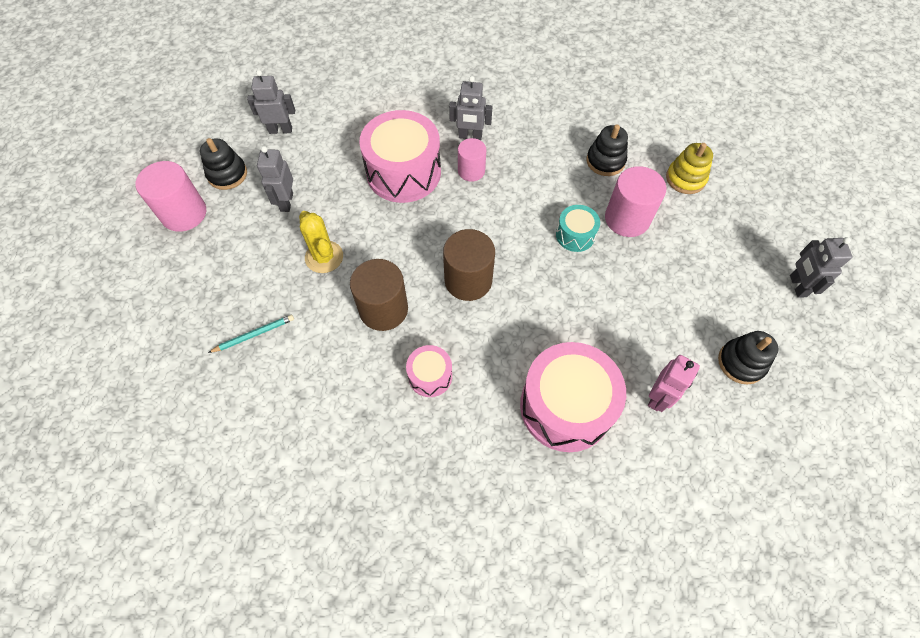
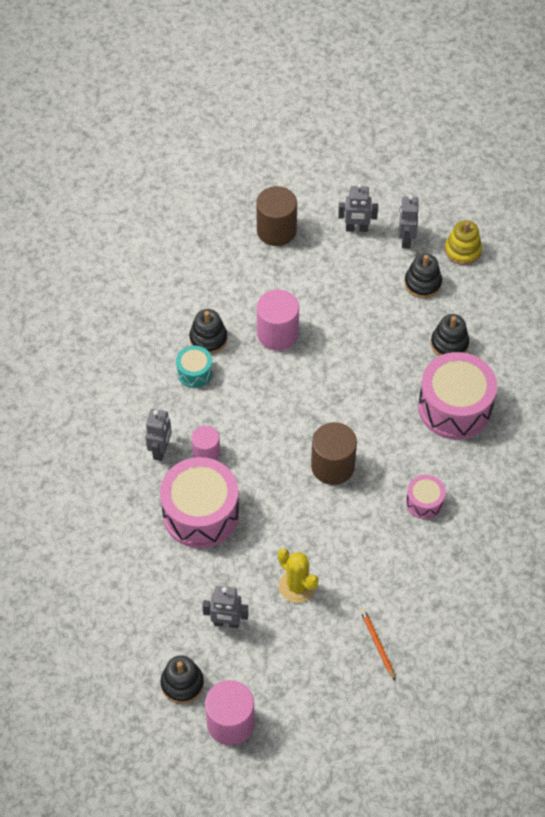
camera: 85 degrees left, 5 degrees down
turquoise pencil [208,315,294,353] -> orange pencil [360,609,395,680]
grey robot [247,70,295,134] -> grey robot moved to [398,195,418,249]
yellow cactus [299,211,343,273] -> yellow cactus turned 75 degrees clockwise [278,548,319,603]
brown cylinder [350,259,408,331] -> brown cylinder moved to [256,186,297,246]
turquoise drum [556,205,600,252] -> turquoise drum moved to [176,346,213,388]
pink robot [648,355,700,412] -> black stacking toy [431,314,469,356]
yellow stacking toy [666,143,713,194] -> yellow stacking toy moved to [445,220,482,265]

